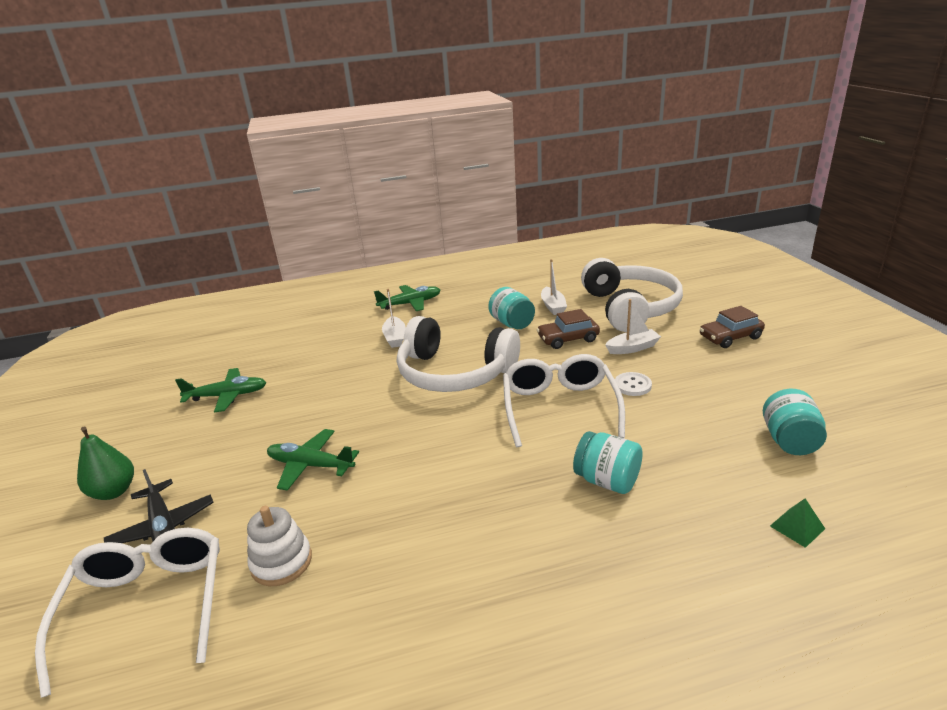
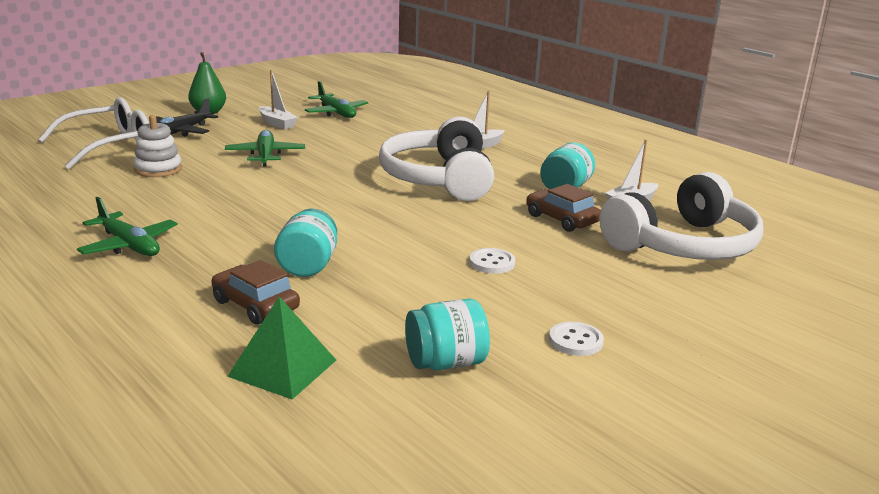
camera: 60 degrees right, 5 degrees down
green plane [374,285,441,311] -> green plane moved to [77,197,178,256]
white glasses [503,354,625,447] -> none
white boat [605,299,661,354] -> white boat moved to [259,70,298,130]
brown car [700,306,765,348] -> brown car moved to [211,260,300,325]
green pyramid [770,499,825,548] -> green pyramid [227,296,336,399], size x1.79
none -> white button [549,322,604,356]

